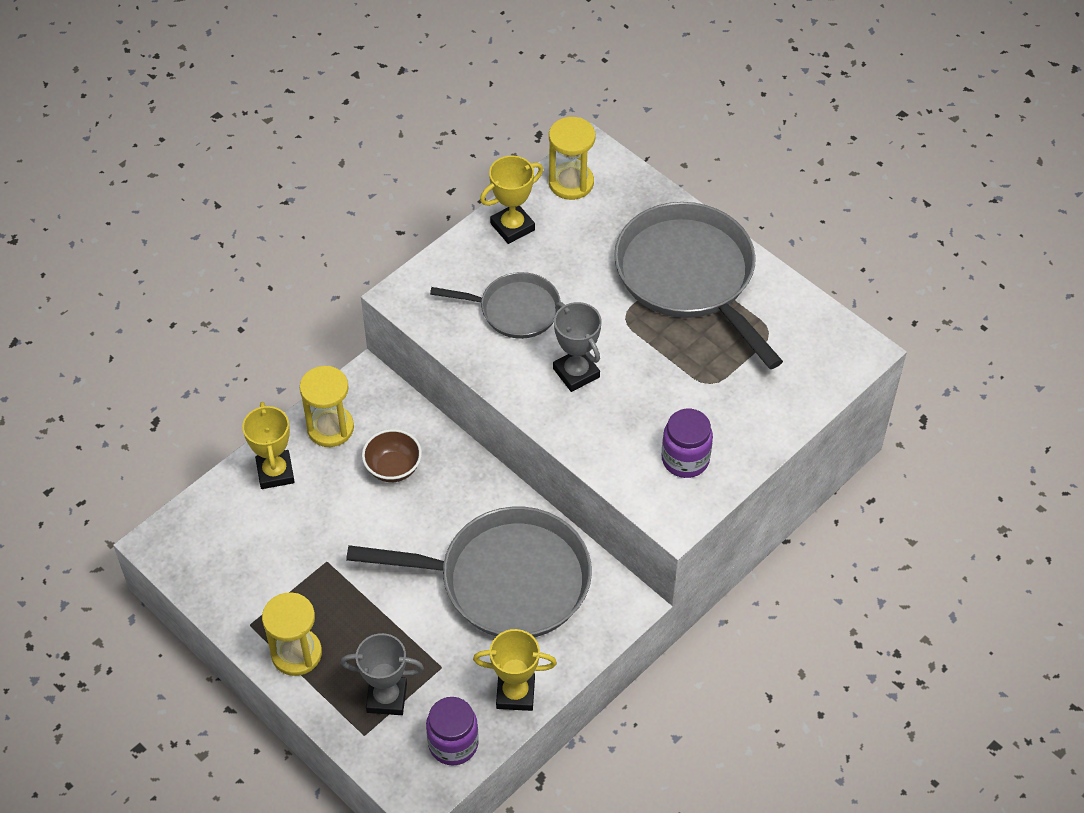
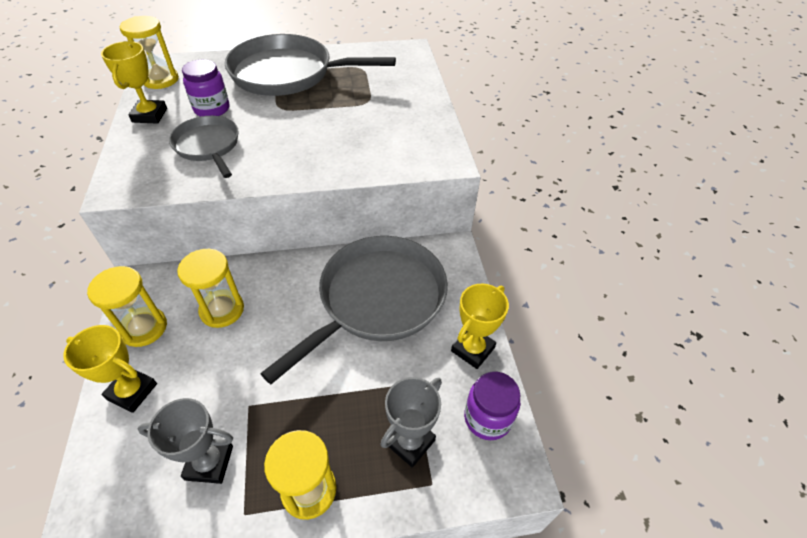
camera: 55 degrees left, 5 degrees down
brown bowl [362,429,422,482] -> yellow hourglass [177,249,244,328]
grey pan [430,272,561,339] -> grey pan turned 75 degrees counterclockwise [169,116,239,178]
grey trophy [553,302,601,392] -> grey trophy moved to [138,398,233,484]
purple jar [662,409,713,478] -> purple jar moved to [182,59,229,117]

